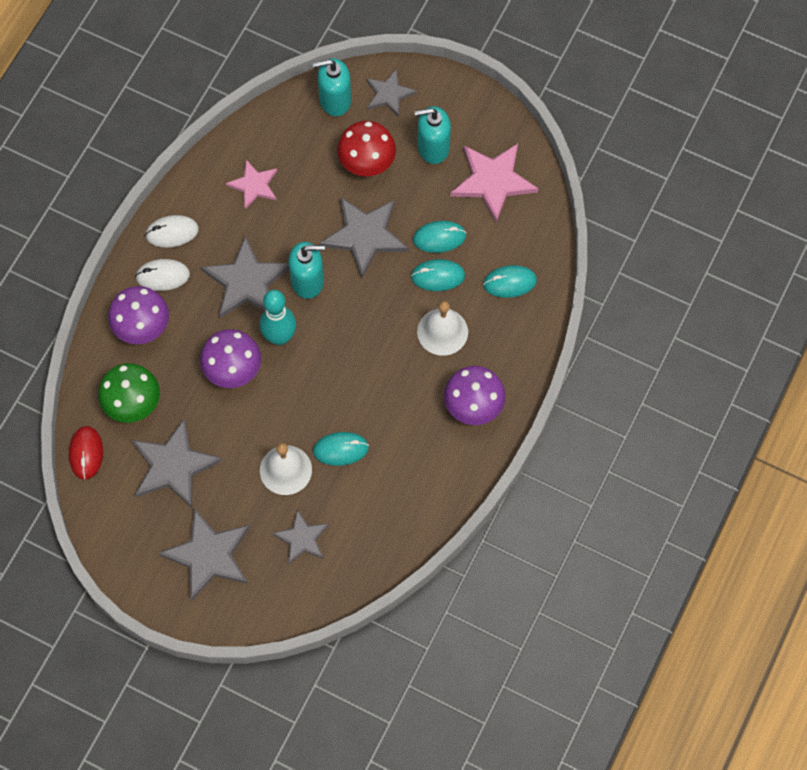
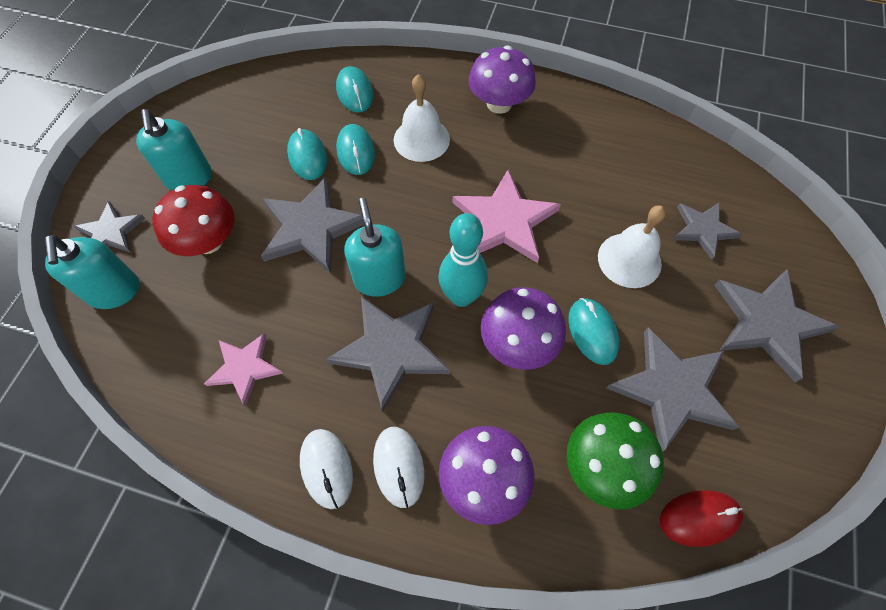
camera: 100 degrees left, 5 degrees down
turquoise mouse [313,432,369,466] -> turquoise mouse moved to [568,298,619,365]
pink star [450,143,539,223] -> pink star moved to [453,170,561,263]

